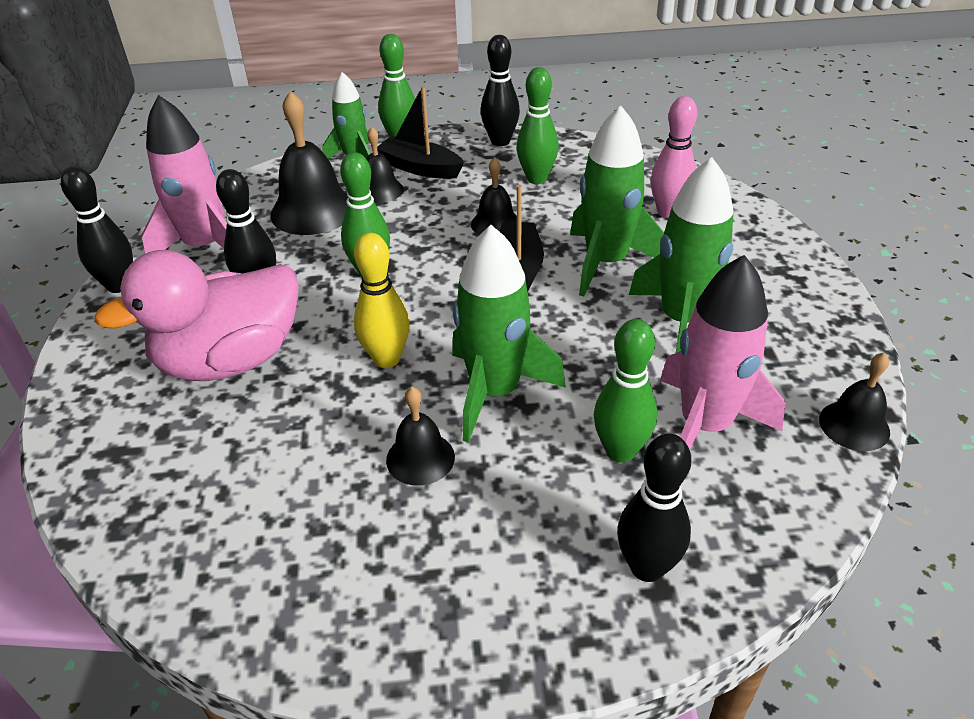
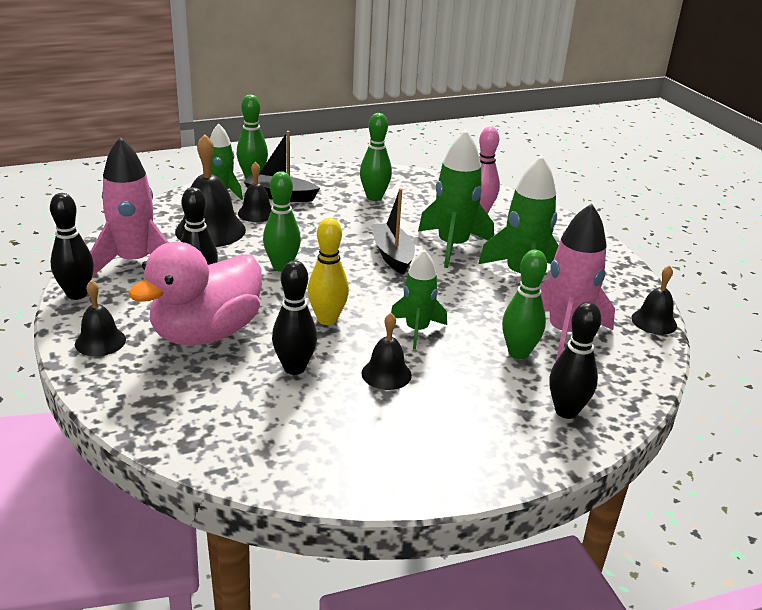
camera: 20 degrees left, 10 degrees down
green rocket [452,225,566,443] -> green rocket [391,249,447,350], size x0.64
black bell [471,158,517,235] -> black bell moved to [75,280,126,356]
black bowling pin [481,35,520,146] -> black bowling pin moved to [272,260,317,375]

